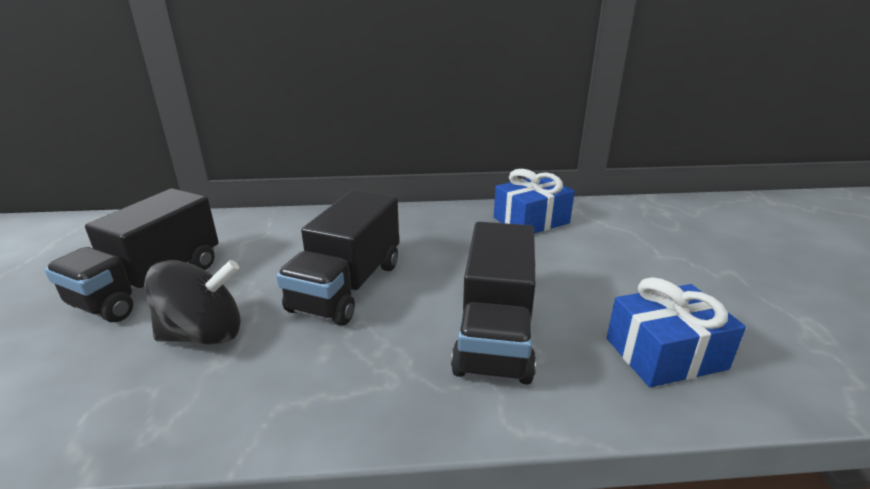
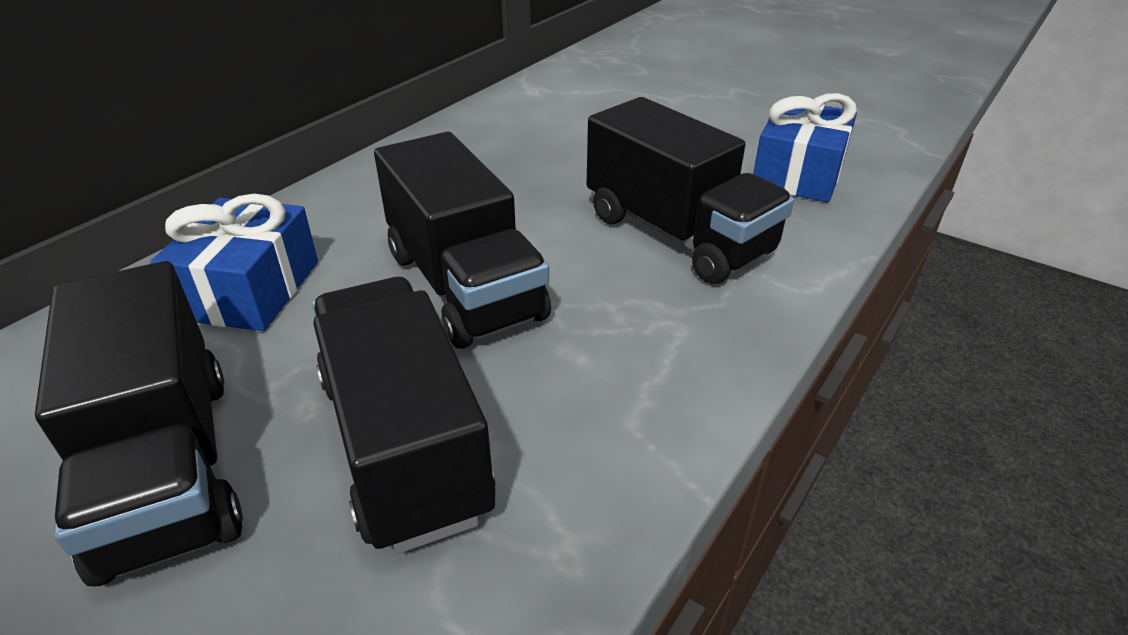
camera: 50 degrees left, 10 degrees up
black spinning top [144,260,241,345] -> black truck [312,277,496,554]
blue gift [494,169,575,234] -> blue gift moved to [150,194,318,331]

